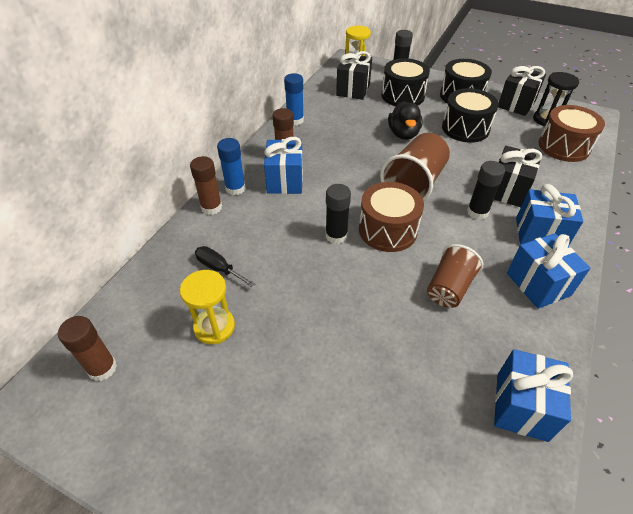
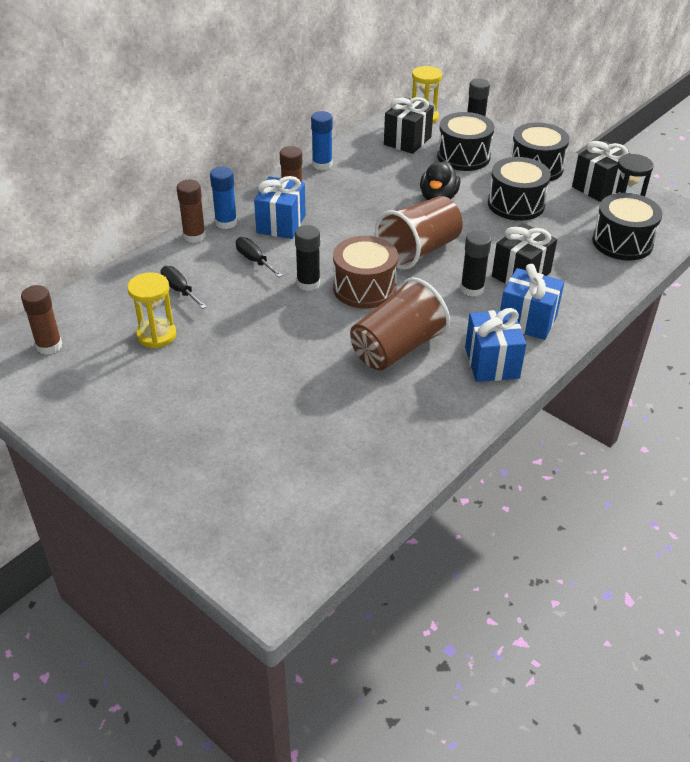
camera: 15 degrees right, 5 degrees down
brown cup [427,244,483,308] -> brown cup [350,277,450,370], size x1.52
blue gift [494,349,573,442] -> none
brown drum [538,105,605,162] -> black drum [592,193,663,260]
none -> black screwdriver [236,237,283,277]

